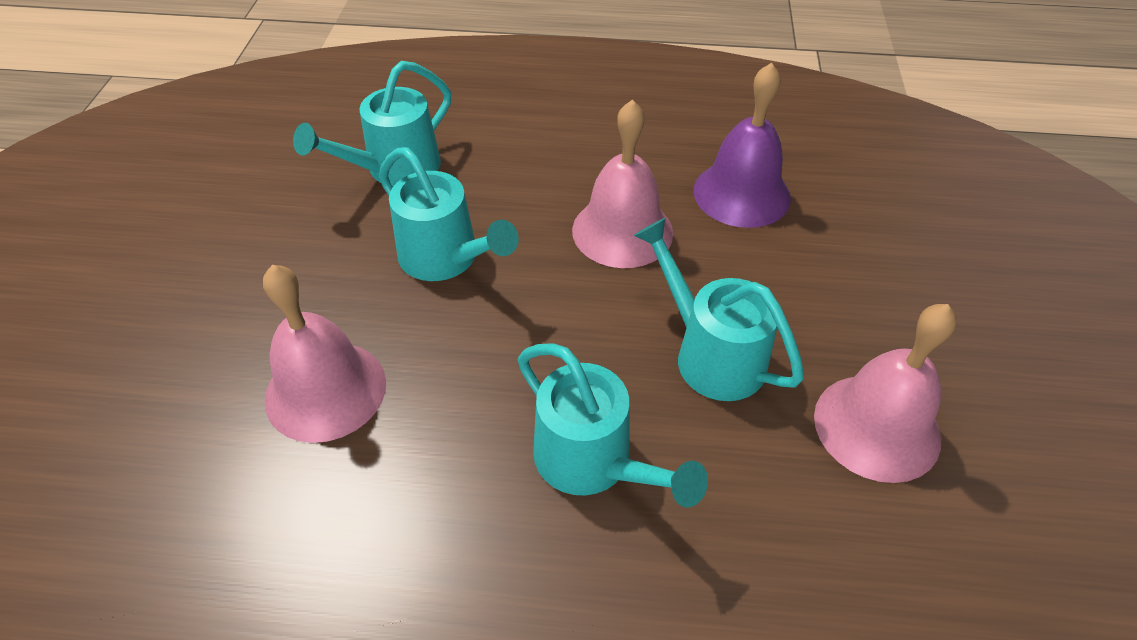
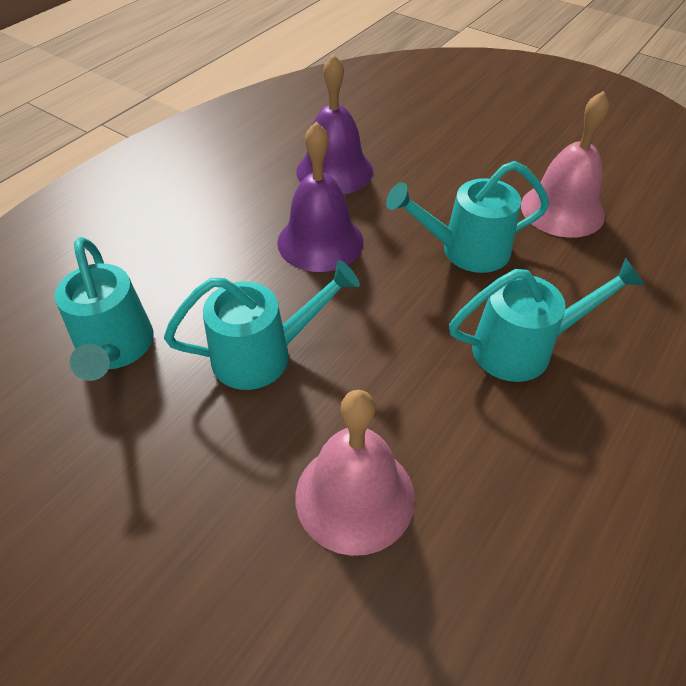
camera: 60 degrees left, 0 degrees up
pink bell [572,100,673,268] -> purple bell [277,122,364,272]

